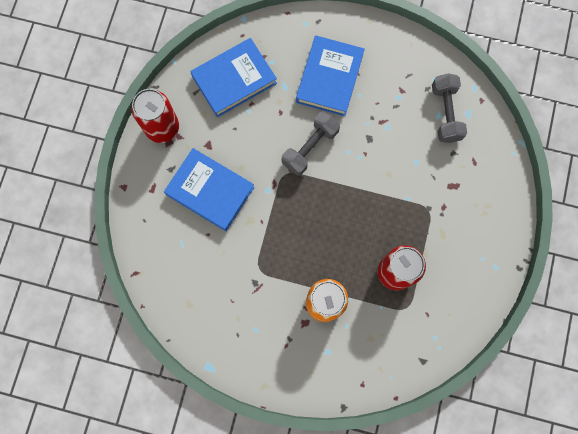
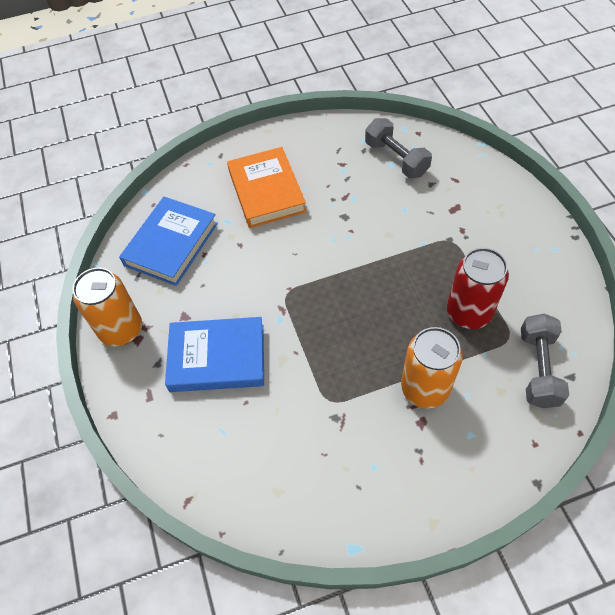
camera: 30 degrees left, 20 degrees down
red can [131,89,179,143] -> orange can [73,267,142,347]
grey dumbbell [282,111,340,176] -> grey dumbbell moved to [521,313,569,408]
blue book [296,36,365,116] -> orange book [227,147,307,228]

